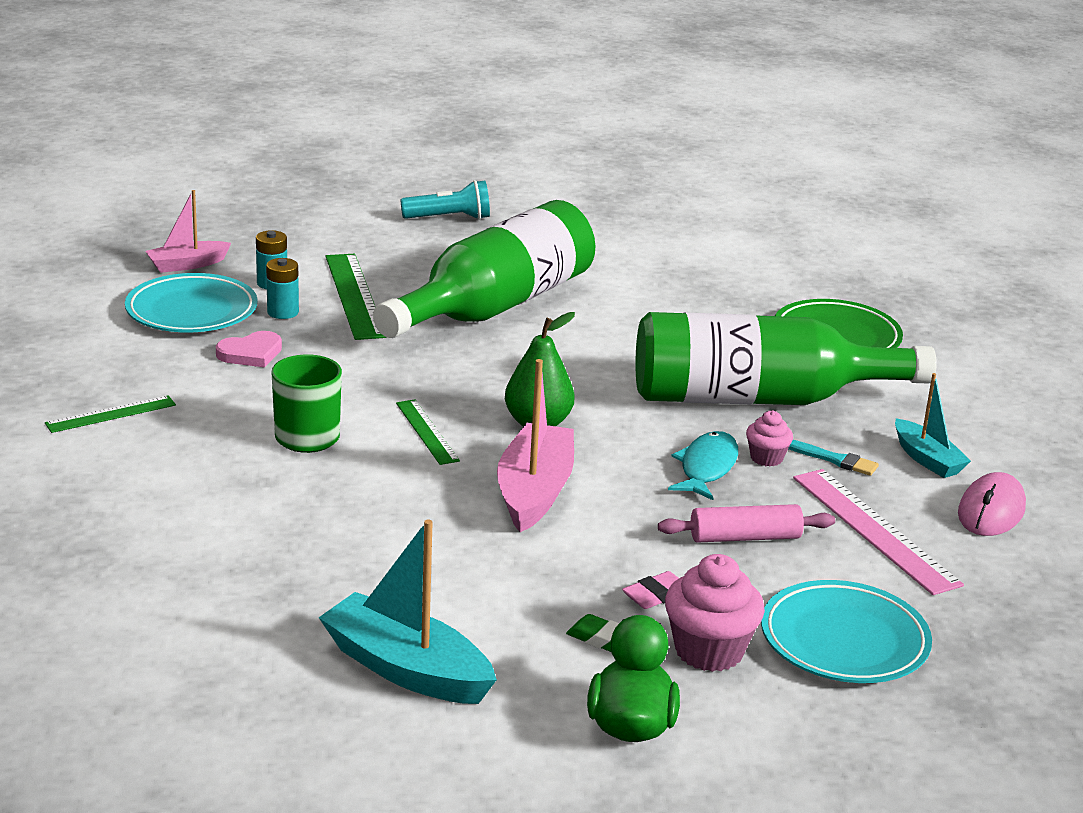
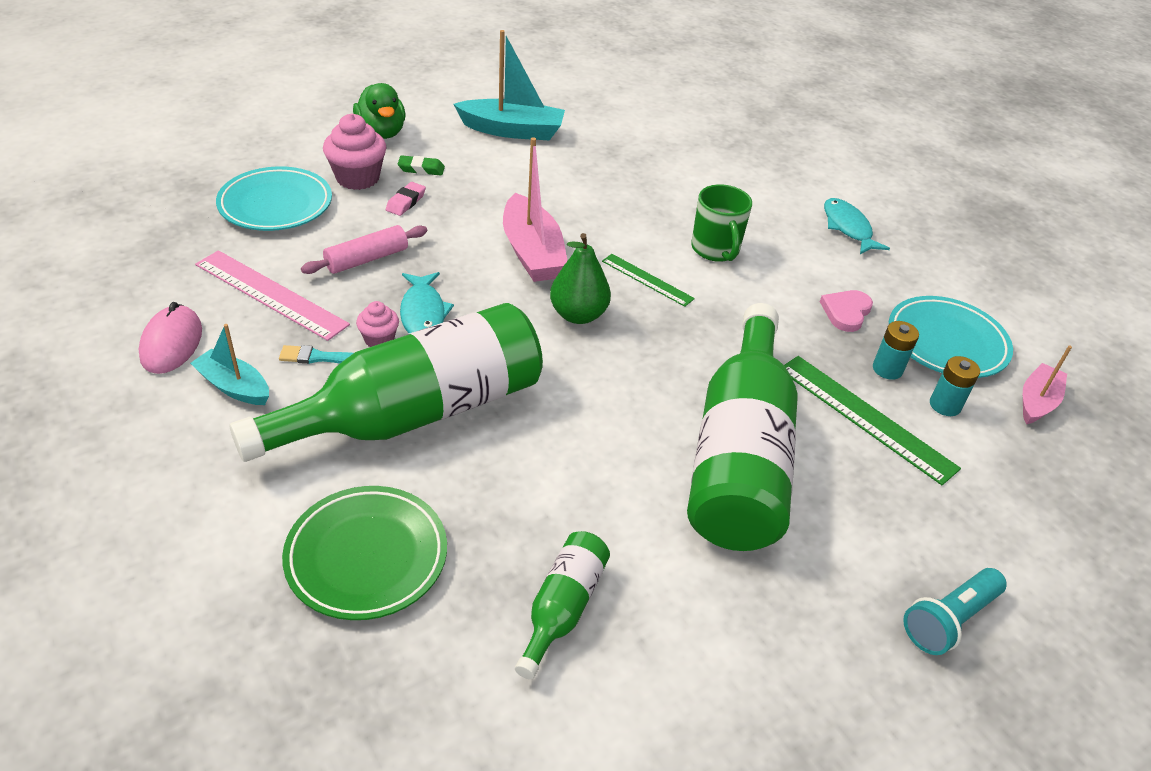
camera: 150 degrees right, 15 degrees up
green ruler [45,395,176,433] -> turquoise fish [824,198,890,254]
none -> green bottle [515,531,610,679]

